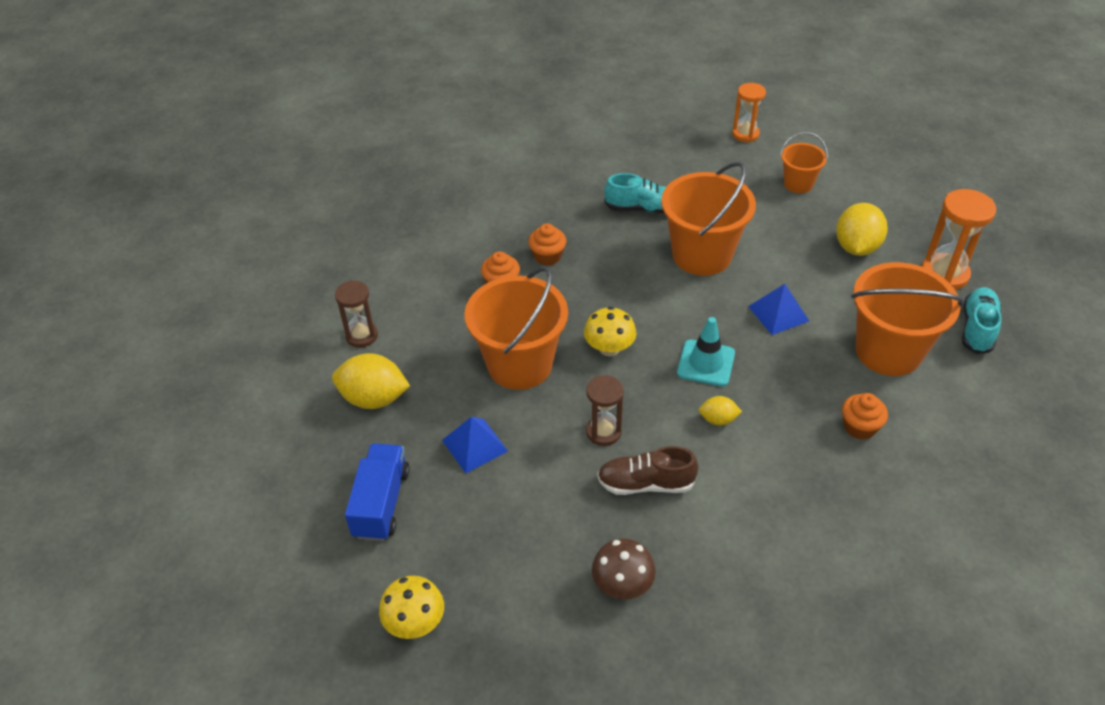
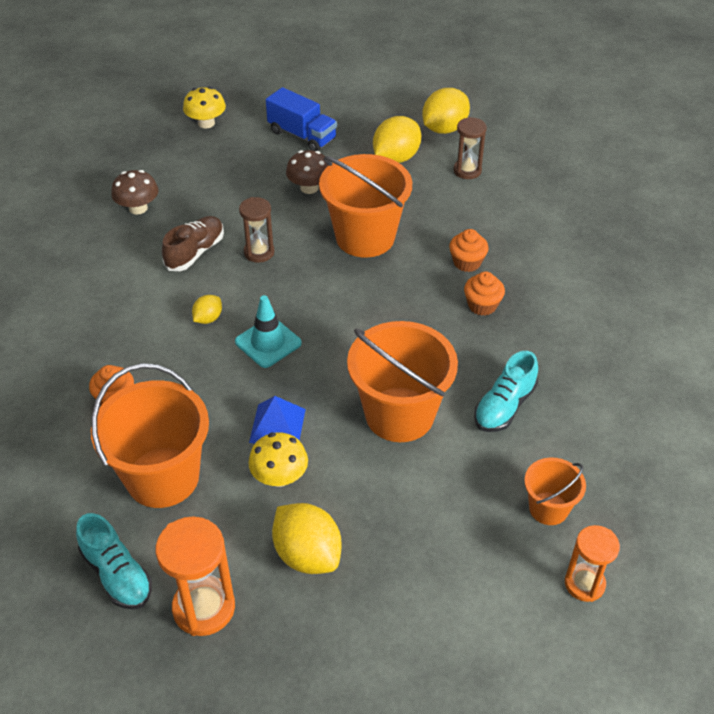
camera: 120 degrees right, 0 degrees up
blue pyramid [442,417,508,473] -> brown mushroom [286,150,329,194]
yellow mushroom [584,307,636,356] -> yellow mushroom moved to [248,432,308,487]
orange bucket [780,132,828,193] -> orange bucket moved to [524,458,586,525]
none -> yellow lemon [422,88,470,134]

